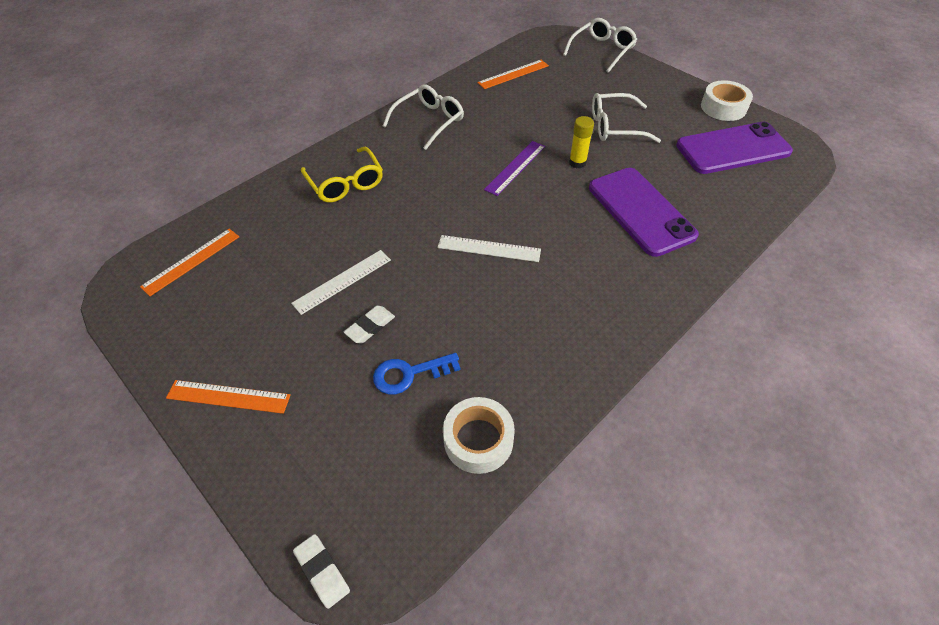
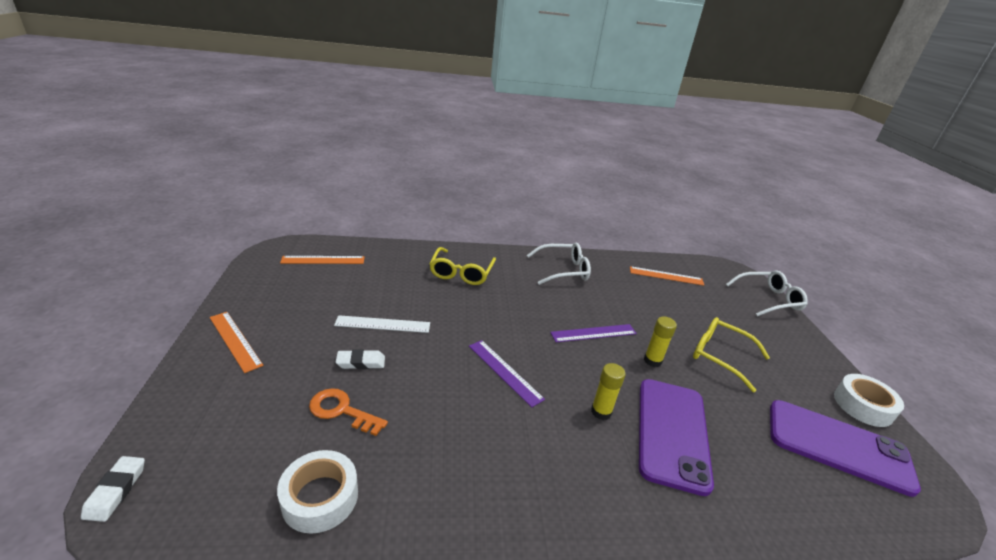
camera: 35 degrees right, 20 degrees down
blue key [373,353,461,395] -> orange key [309,388,388,436]
white ruler [437,235,541,262] -> purple ruler [469,340,545,407]
white glasses [592,93,661,143] -> yellow glasses [693,317,770,392]
none -> yellow glue stick [591,363,626,420]

